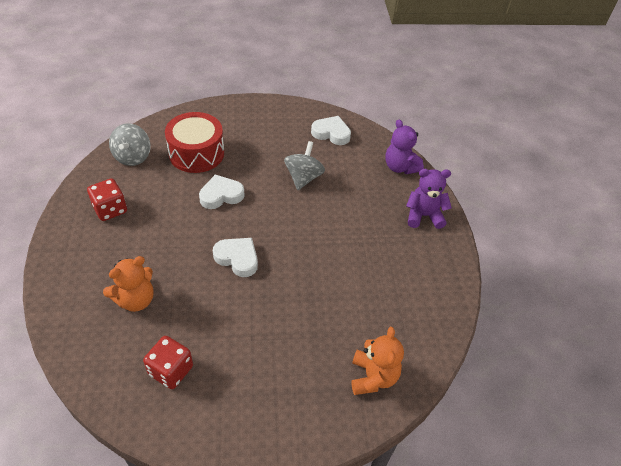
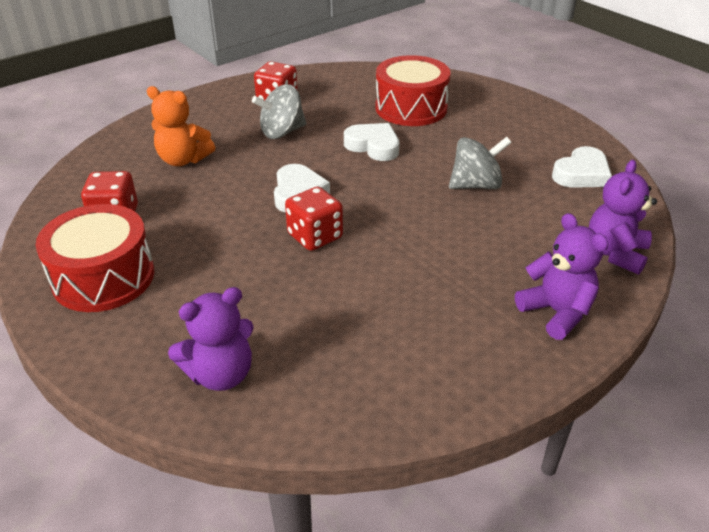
camera: 60 degrees right, 10 degrees down
grey spinning top [109,124,151,166] -> grey spinning top moved to [252,84,306,139]
white heart [311,116,351,145] -> white heart turned 60 degrees clockwise [552,146,612,188]
orange teddy bear [351,327,404,395] -> purple teddy bear [168,287,254,391]
none -> red drum [35,204,154,312]
none -> red dice [285,187,343,251]

